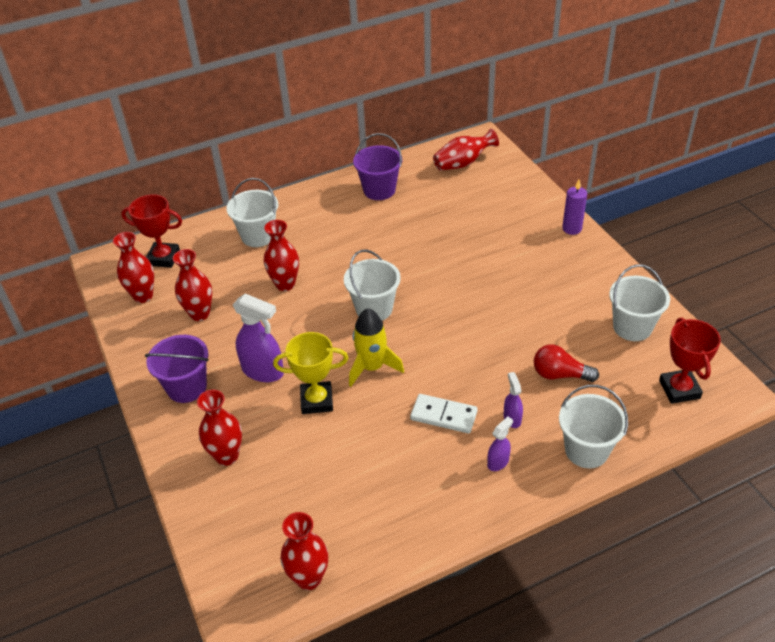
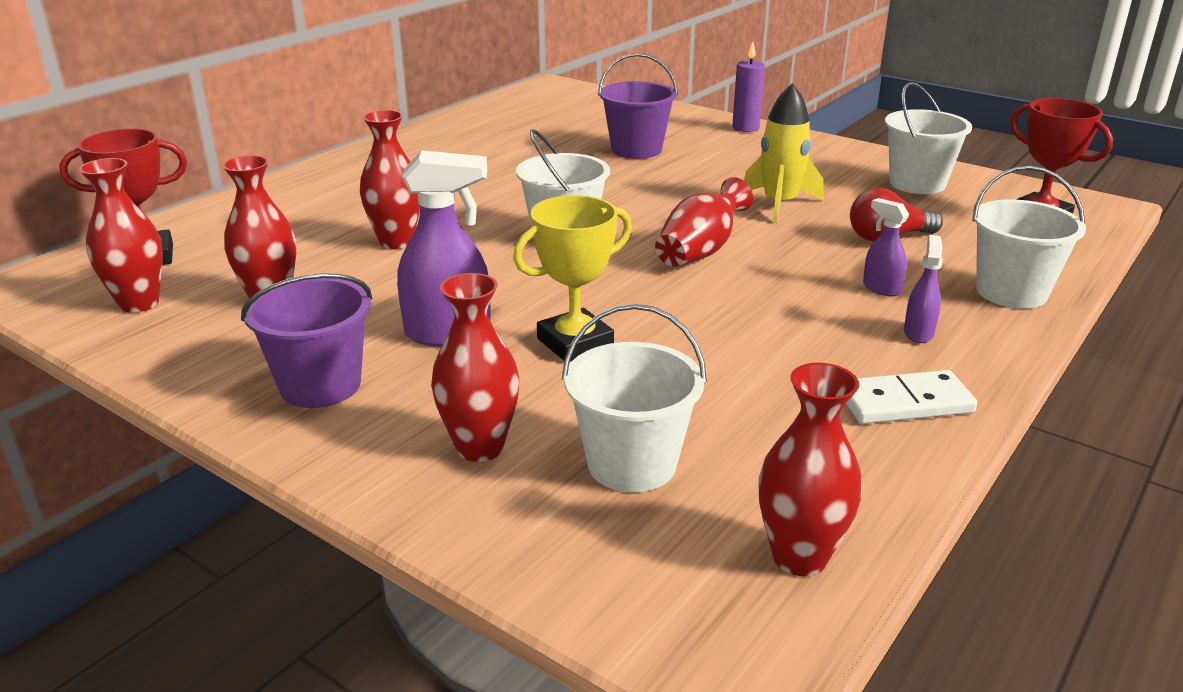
camera: 30 degrees left, 15 degrees down
white bucket [226,178,278,247] -> white bucket moved to [562,304,707,492]
yellow rocket [349,308,404,387] -> yellow rocket moved to [744,83,824,223]
purple bucket [353,133,402,200] -> purple bucket moved to [598,53,678,159]
white domino [410,394,478,433] -> white domino moved to [846,370,977,424]
red vase [433,129,499,171] -> red vase moved to [655,177,753,267]

